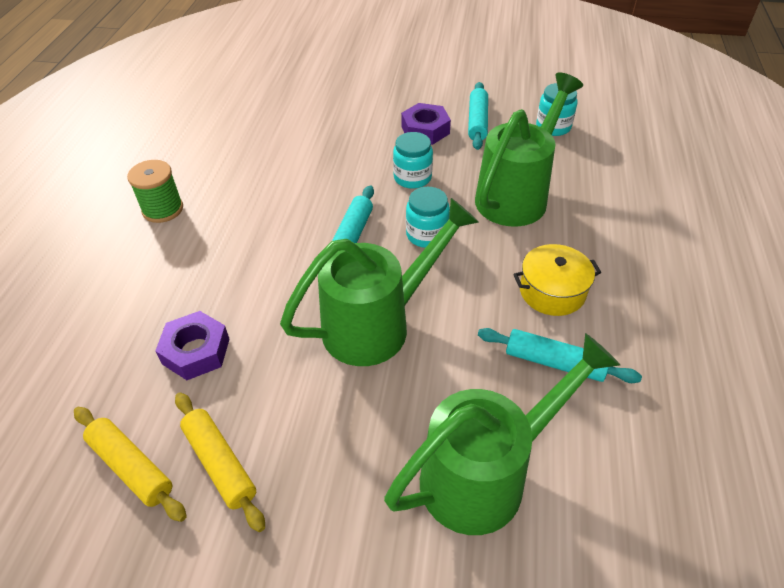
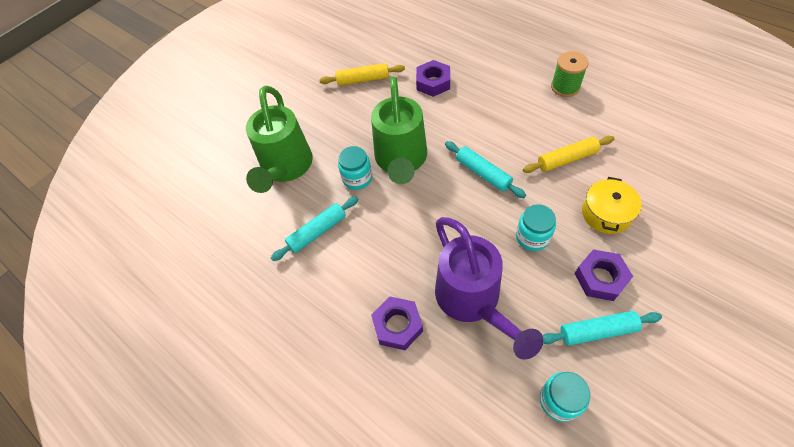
camera: 125 degrees right, 10 degrees up
yellow rolling pin [74,407,187,522] -> yellow rolling pin moved to [523,136,614,173]
turquoise jar [406,187,450,248] -> turquoise jar moved to [338,146,372,190]
turquoise rolling pin [468,82,488,150] -> turquoise rolling pin turned 45 degrees counterclockwise [542,311,662,346]
green watering can [475,73,583,227] -> purple watering can [435,217,543,360]
yellow pot [513,244,601,316] -> yellow pot moved to [582,177,642,234]
none -> purple nut [371,296,423,350]

